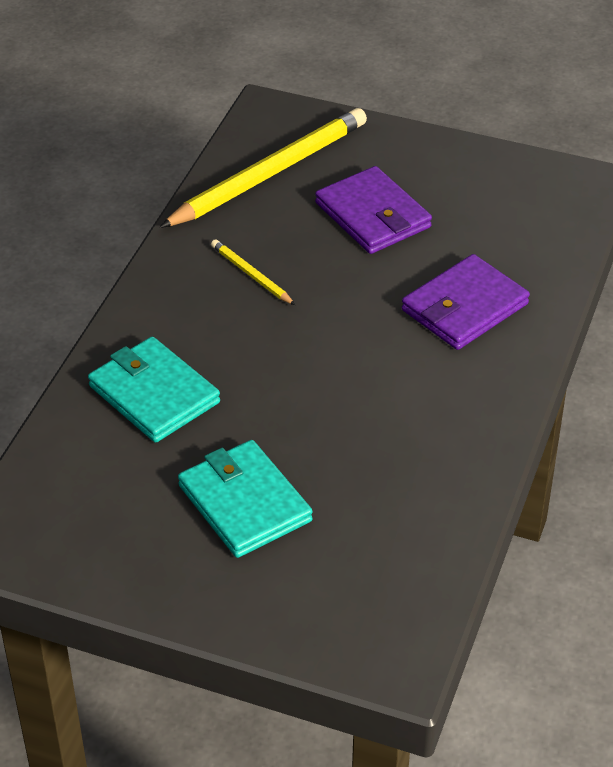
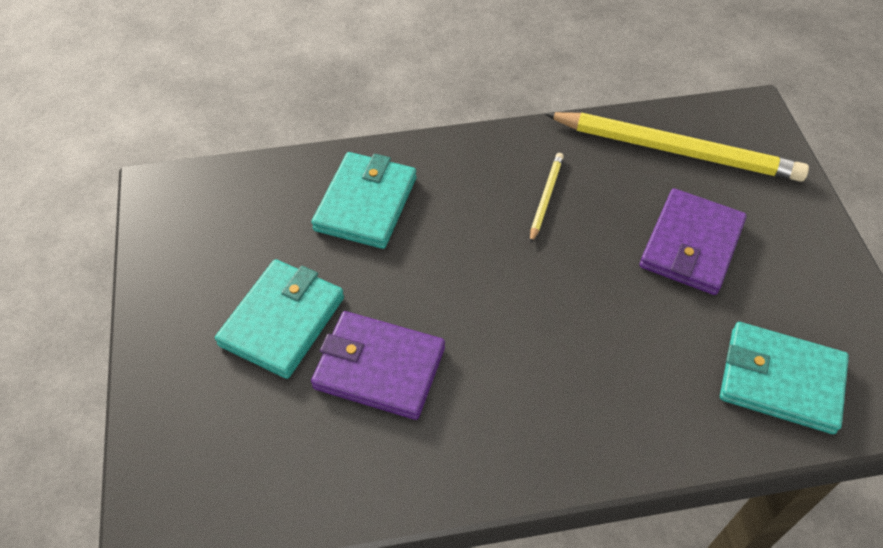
camera: 60 degrees right, 10 degrees up
purple wallet [402,254,530,350] -> purple wallet moved to [311,311,445,420]
none -> turquoise wallet [720,322,849,434]

